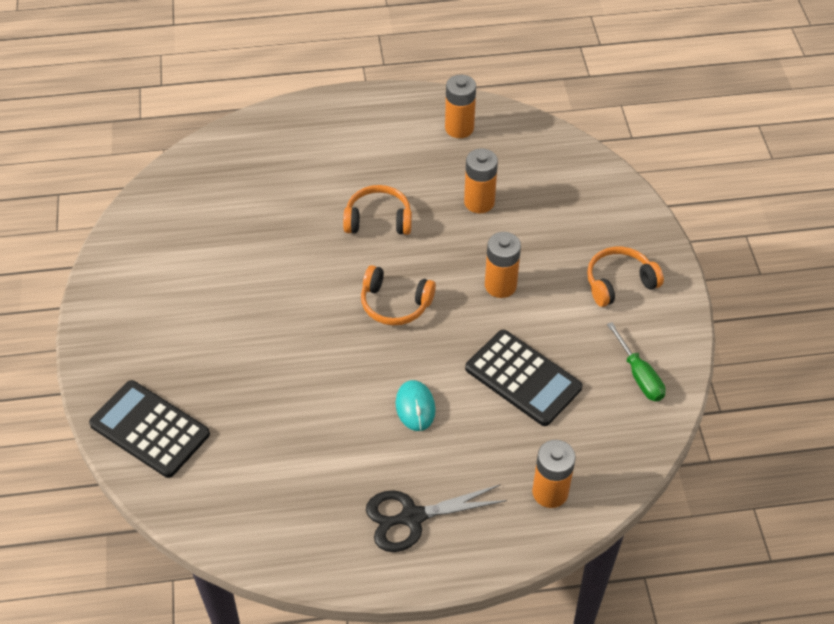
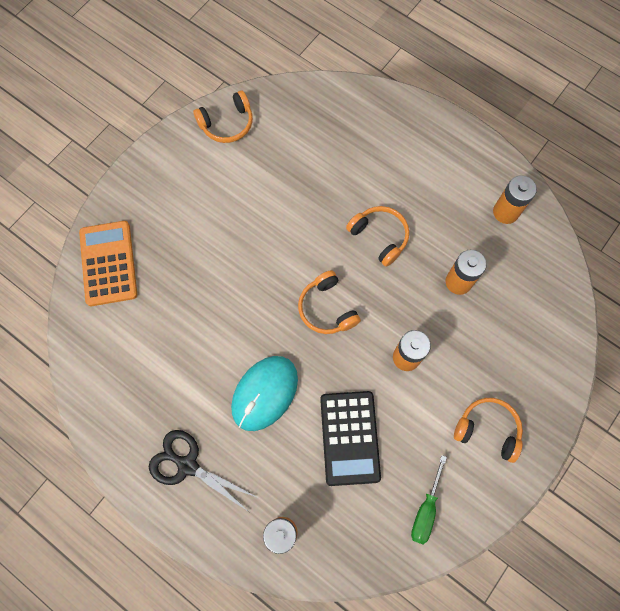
camera: 45 degrees right, 20 degrees up
black calculator [89,380,210,478] -> orange calculator [79,221,137,306]
turquoise mouse [396,380,436,431] -> turquoise mouse [231,356,298,431], size x1.71
none -> orange headphones [193,90,253,143]

